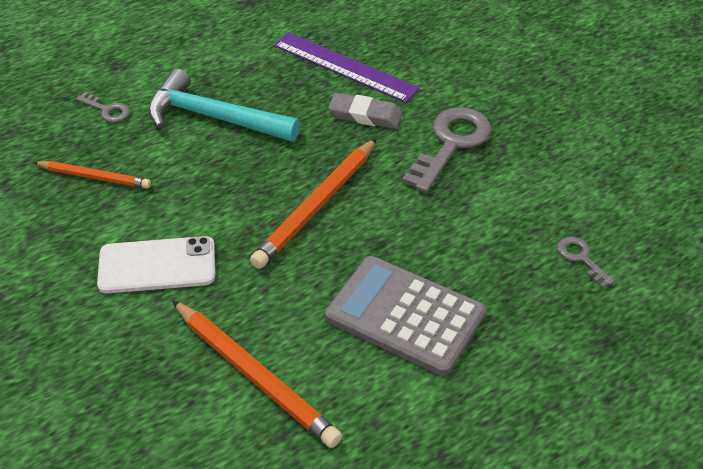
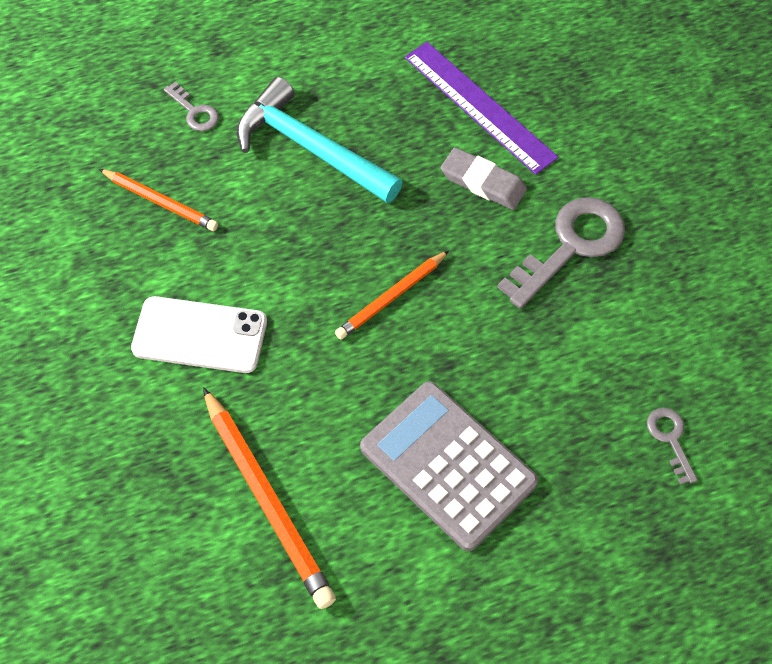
camera: 15 degrees right, 15 degrees up
orange pencil [250,138,377,269] -> orange pencil [335,251,449,340], size x0.61

